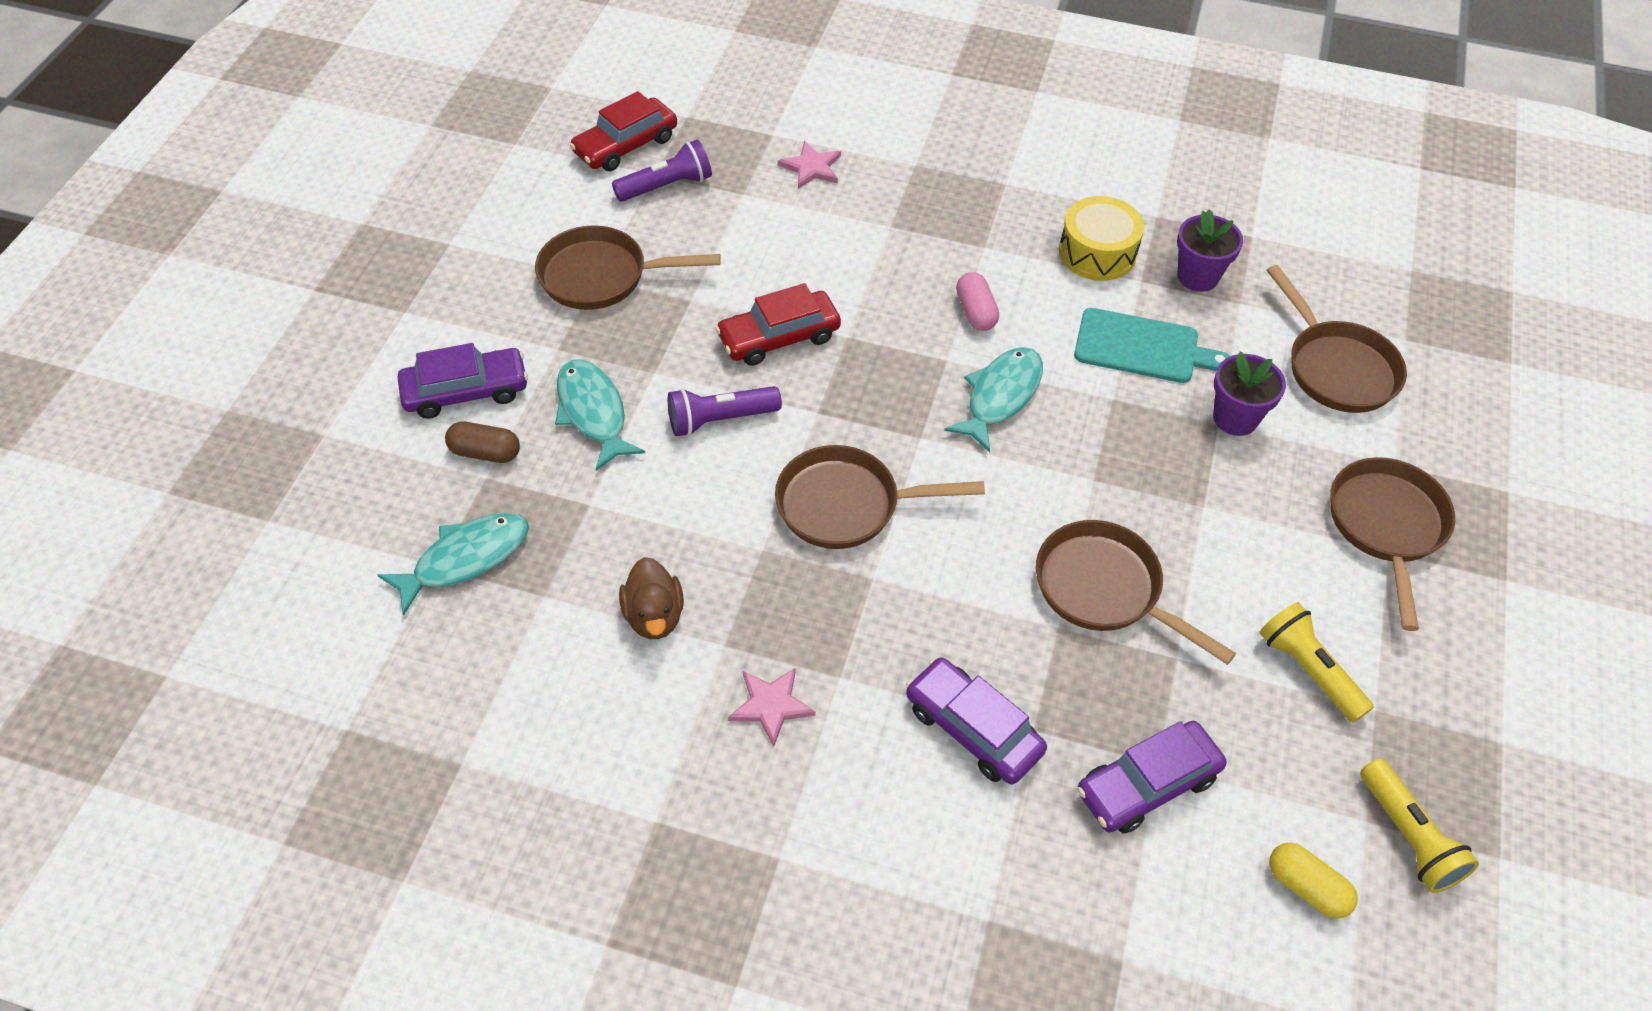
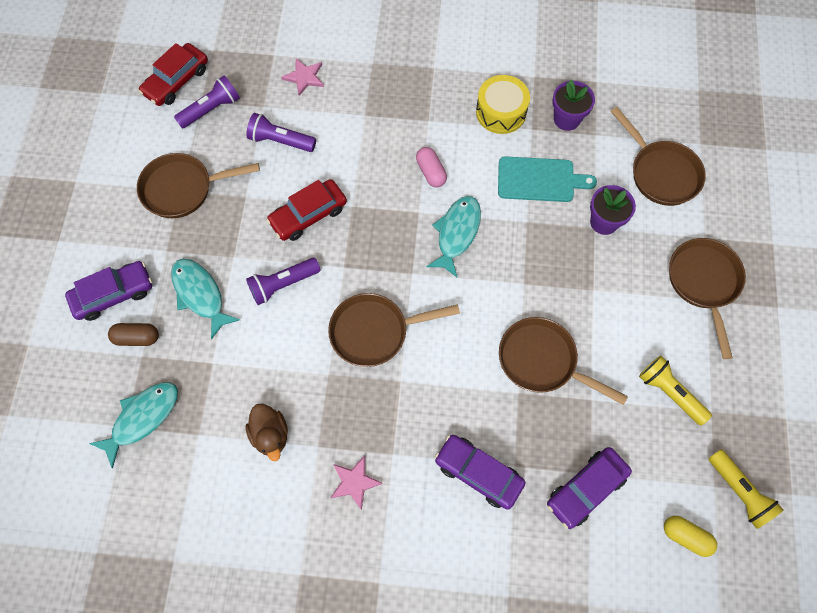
camera: 10 degrees left, 15 degrees up
none -> purple flashlight [246,113,316,152]

